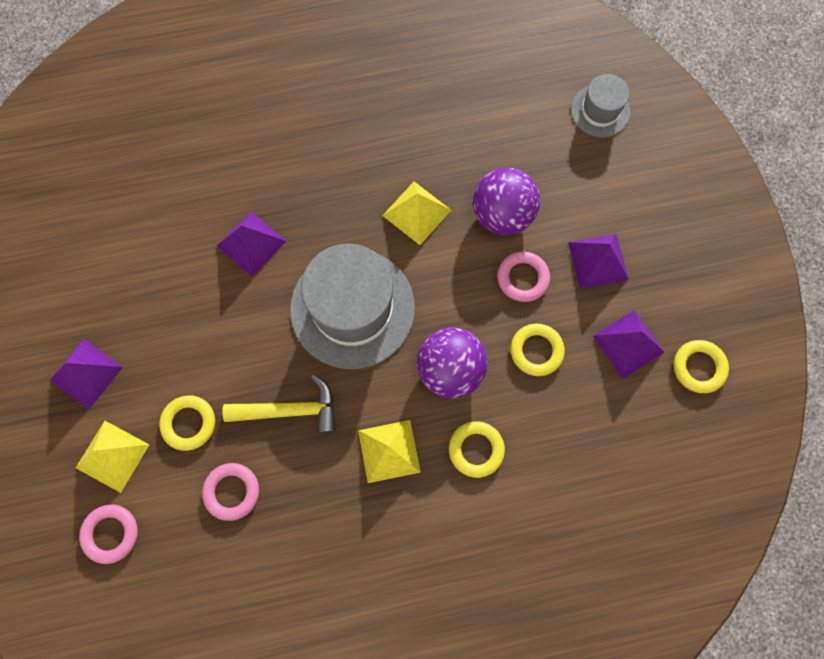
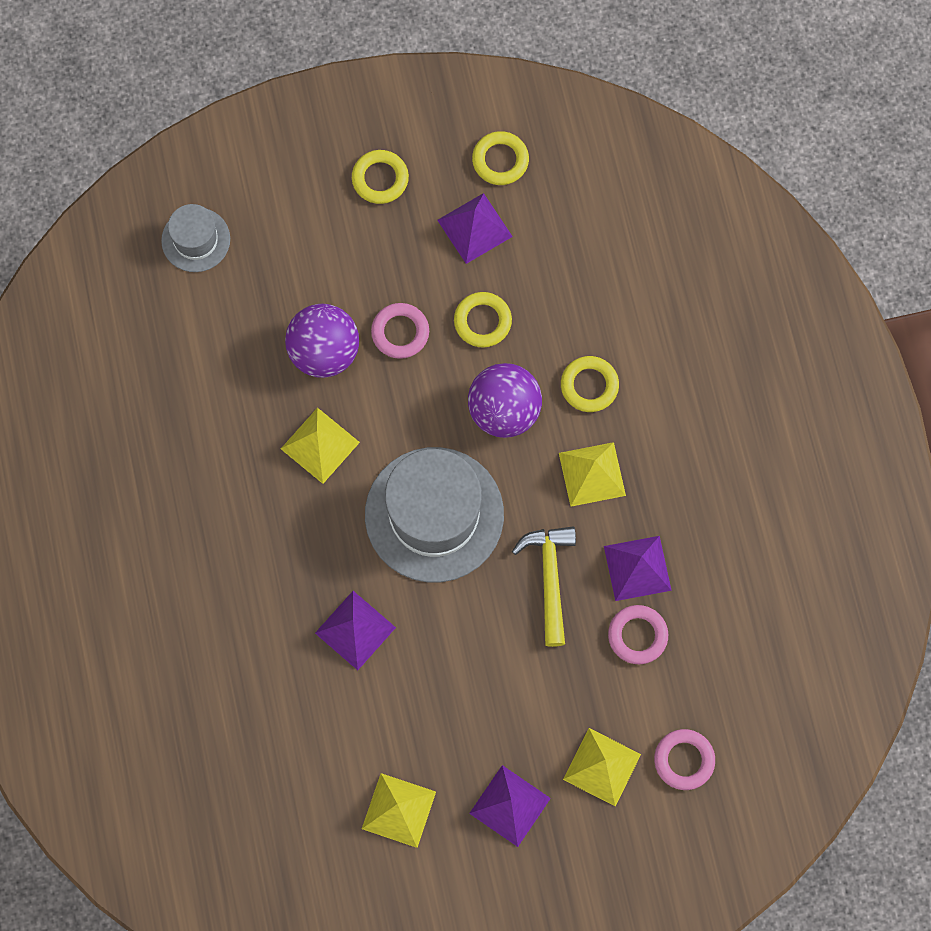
camera: 90 degrees left, 0 degrees up
yellow ring [159,395,215,451] -> yellow ring moved to [352,150,409,204]
purple pyramid [568,234,629,289] -> purple pyramid moved to [604,536,672,601]
none -> yellow pyramid [362,773,436,848]

